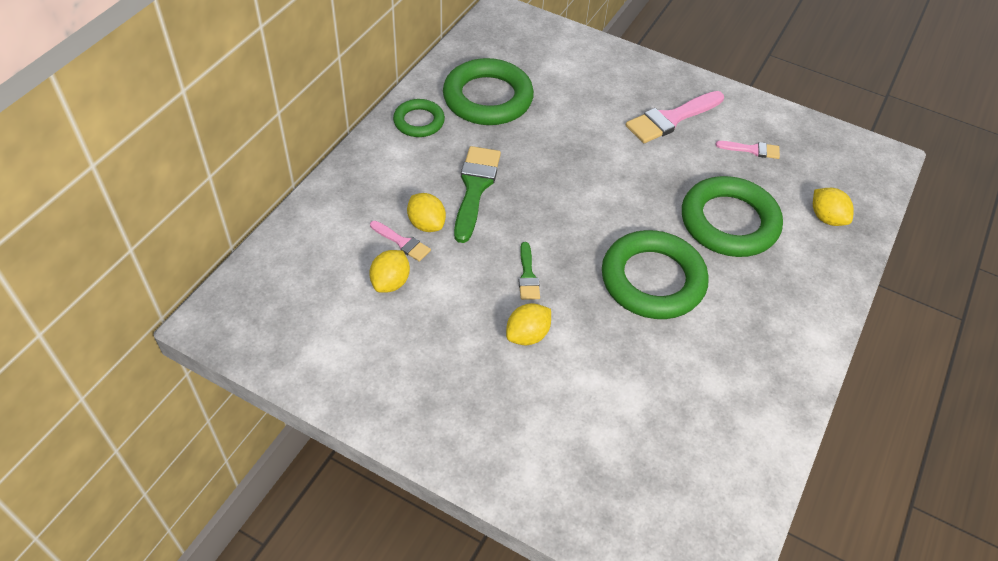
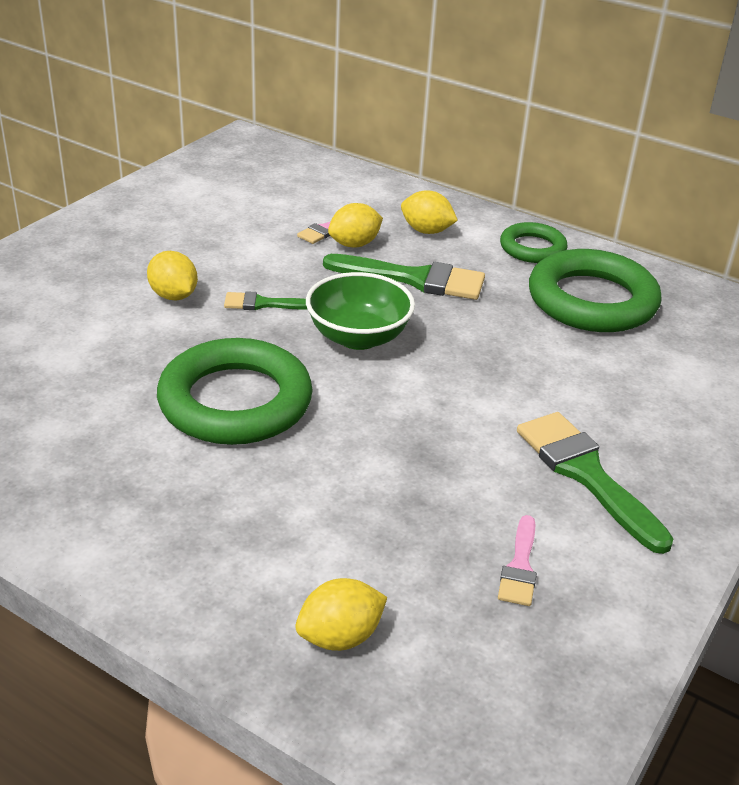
camera: 95 degrees right, 15 degrees down
yellow lemon [369,250,410,293] -> yellow lemon moved to [401,190,458,234]
pink brush [626,91,724,143] -> green brush [517,412,674,554]
green ring [682,176,783,257] -> none
none -> green bowl [306,272,415,350]

